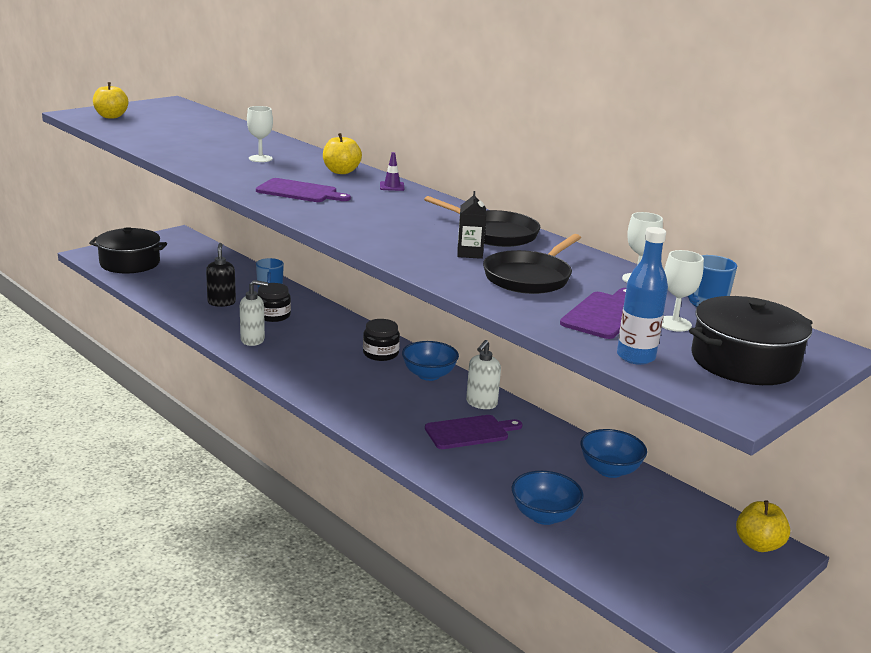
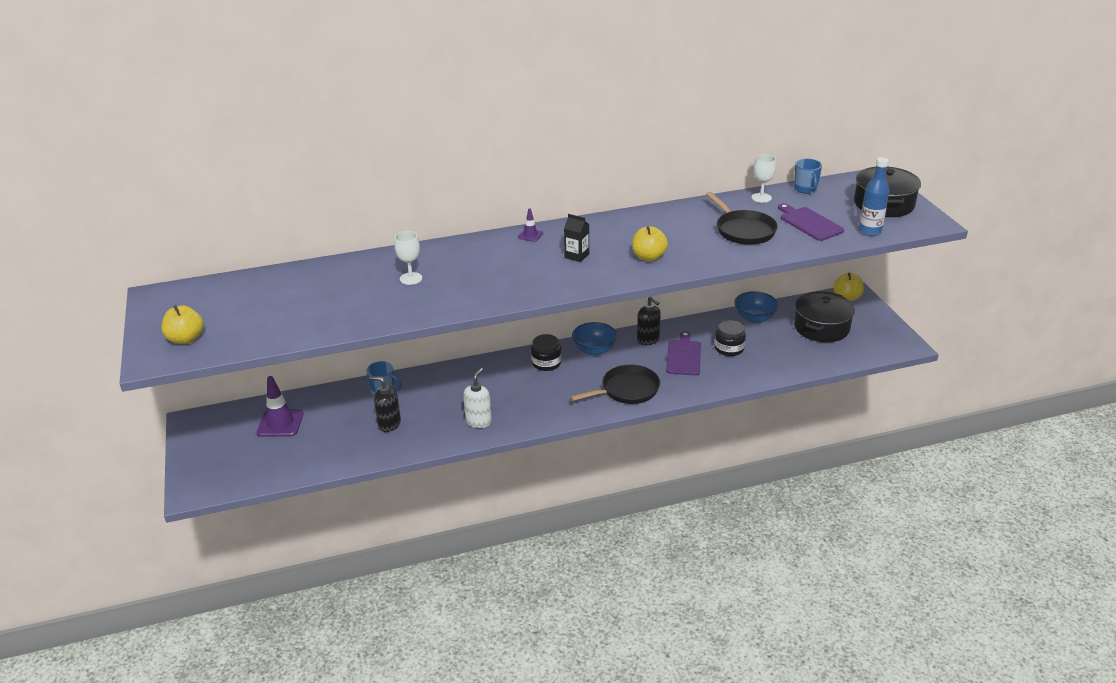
camera: 60 degrees left, 10 degrees up
black pot [89,227,167,274] -> black pot moved to [794,291,855,342]
purple cutting board [256,178,351,202] -> none
black jar [257,283,291,322] -> black jar moved to [715,320,746,356]
yellow apple [323,133,362,174] -> yellow apple moved to [632,226,668,261]
black pan [424,196,540,247] -> black pan moved to [570,365,660,404]
black carton [457,191,486,259] -> black carton moved to [564,214,589,262]
white soap dispenser [466,340,501,409] -> black soap dispenser [637,296,661,345]
blue bowl [512,471,584,525] -> none
white goblet [662,250,704,332] -> none
none -> purple traffic cone [257,376,304,437]

